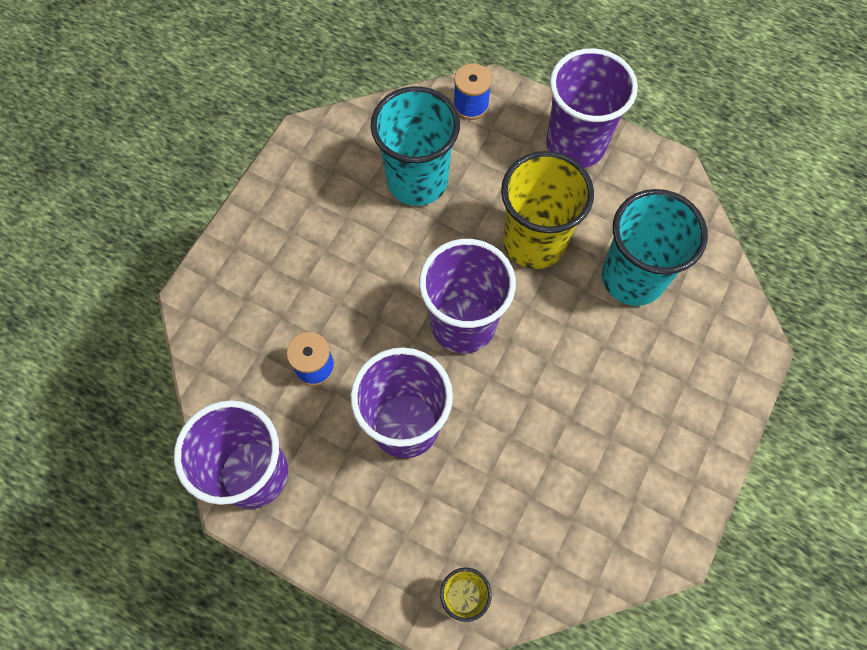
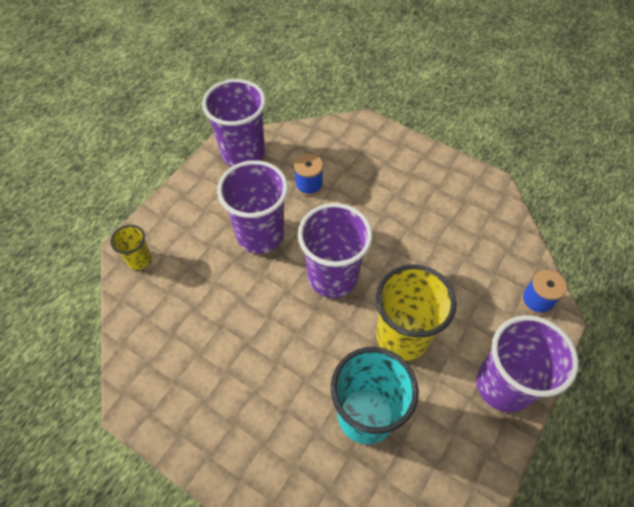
camera: 95 degrees right, 10 degrees down
turquoise cup [371,86,460,206] -> none

